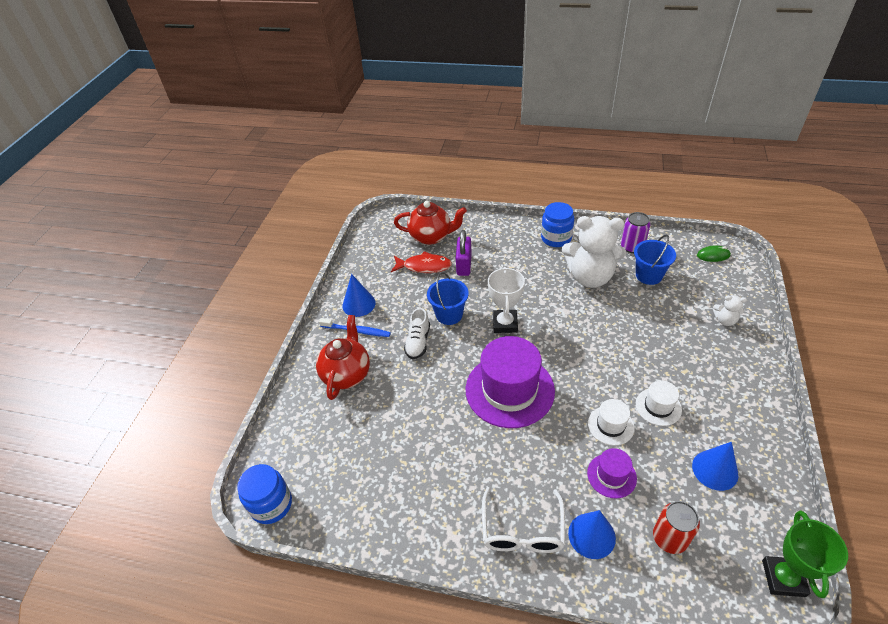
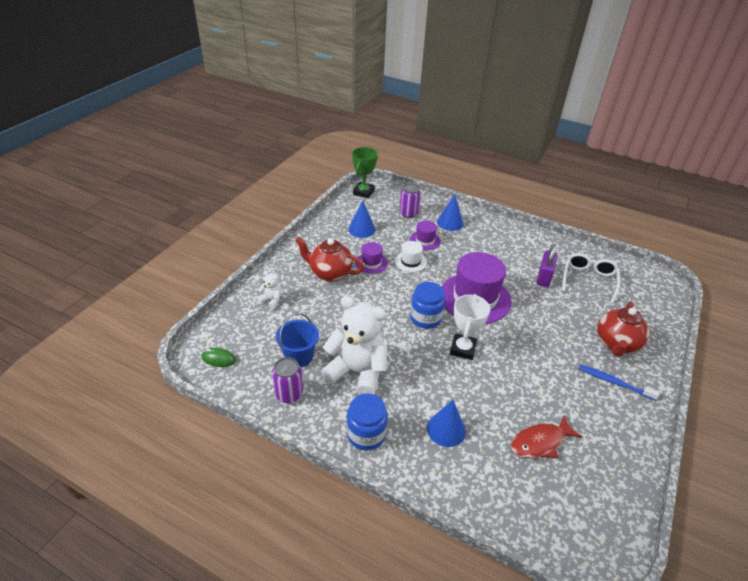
camera: 170 degrees left, 5 degrees down
blue jar [237,464,292,524] -> blue jar moved to [410,282,445,329]
blue cone [342,274,376,317] -> blue cone moved to [427,400,466,447]
red fish [391,251,452,273] -> red fish turned 45 degrees counterclockwise [511,415,582,458]
red teapot [394,201,467,245] -> red teapot moved to [295,236,364,282]
white shoe [404,308,430,359] -> none
blue bucket [427,272,469,325] -> none
purple padlock [456,230,472,276] -> purple padlock moved to [537,244,557,287]
white glasses [482,487,565,553] -> white glasses moved to [562,253,620,303]
white hat [636,381,682,426] -> purple hat [355,242,388,274]
red can [653,501,700,554] -> purple can [399,183,421,218]

